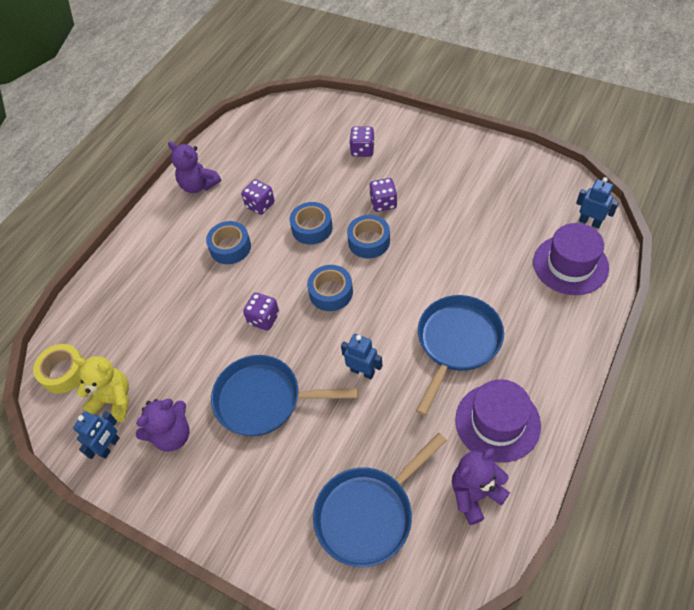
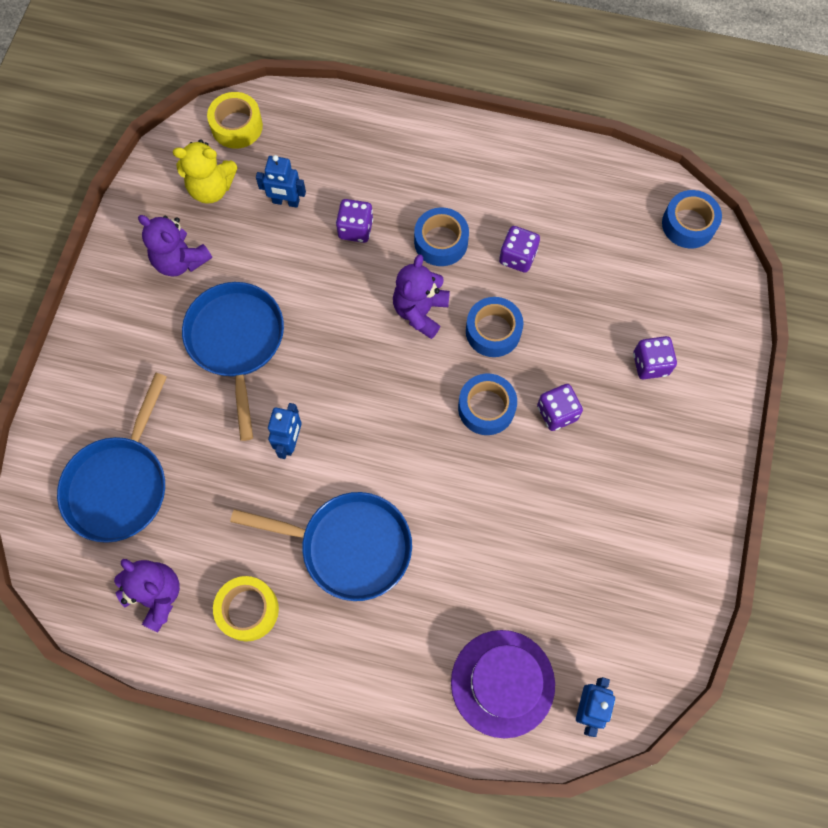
camera: 70 degrees right, 15 degrees up
blue robot [73,411,119,459] -> blue robot moved to [256,155,306,208]
yellow teddy bear [74,356,129,422] -> yellow teddy bear turned 90 degrees clockwise [173,140,238,204]
purple teddy bear [168,141,221,193] -> purple teddy bear moved to [393,254,450,339]
purple dice [243,293,279,331] -> purple dice moved to [336,199,373,243]
blue tape [307,265,353,311] -> blue tape moved to [662,190,722,248]
blue pan [313,433,447,567] -> blue pan turned 105 degrees counterclockwise [57,373,167,543]
purple hat [455,379,541,463] -> yellow tape [213,576,279,642]

